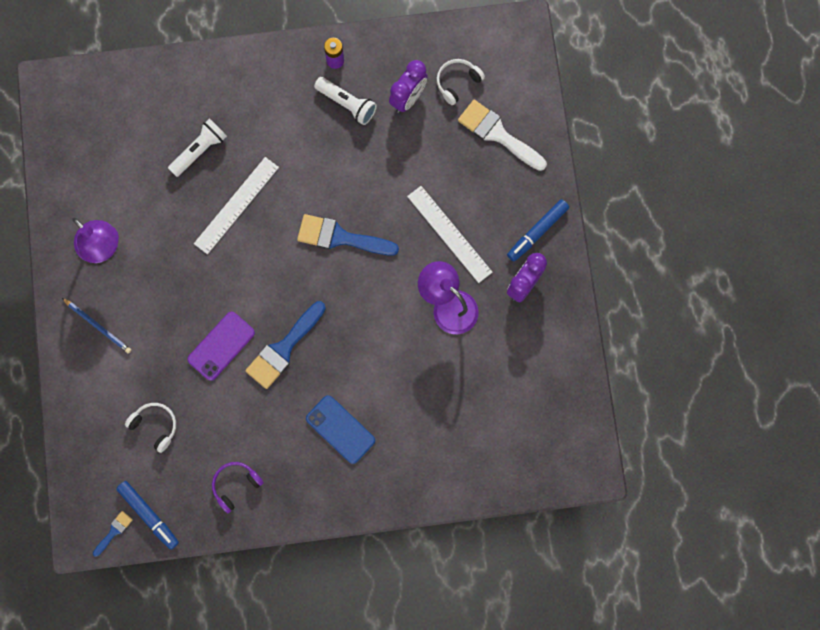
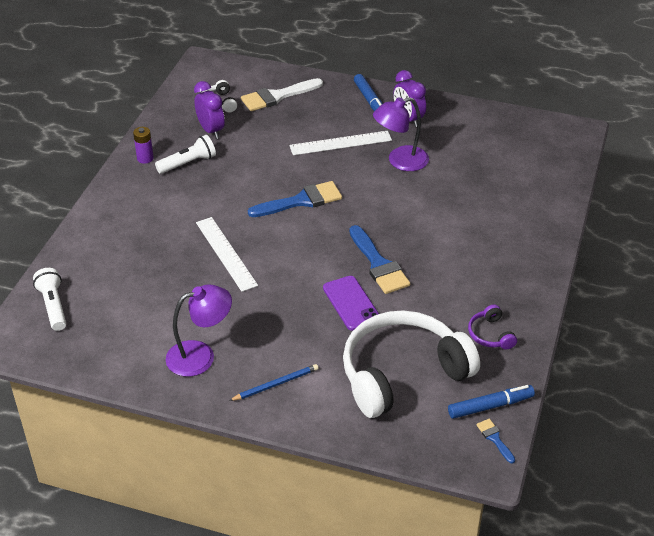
camera: 65 degrees left, 35 degrees down
white headphones [125,403,176,453] -> white headphones [343,311,480,418], size x2.49
white flashlight [168,118,227,177] -> white flashlight moved to [33,268,66,331]
blue brush [297,214,399,256] -> blue brush turned 150 degrees counterclockwise [248,181,342,217]
blue phone [306,395,375,464] -> none

